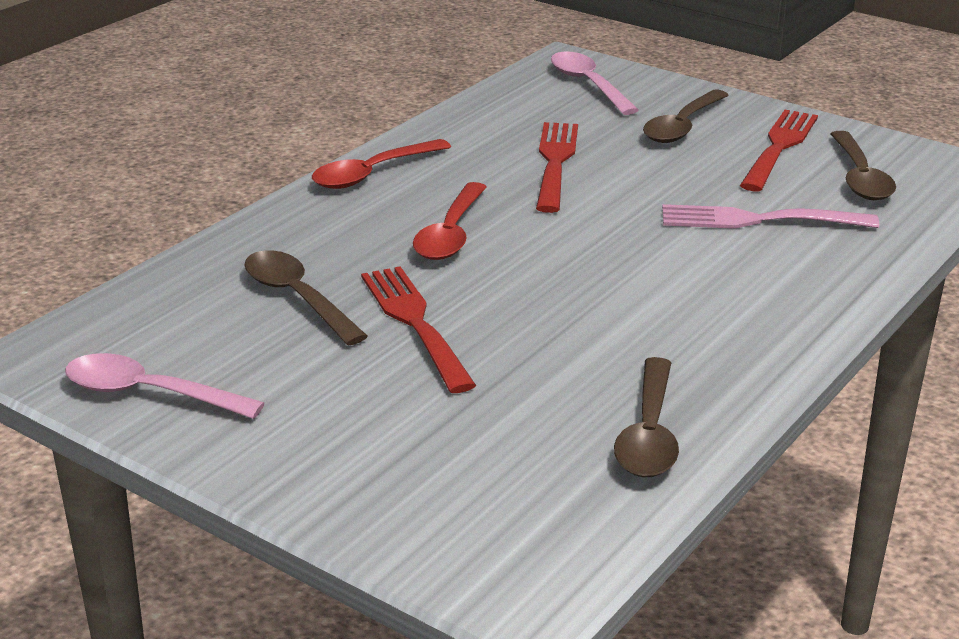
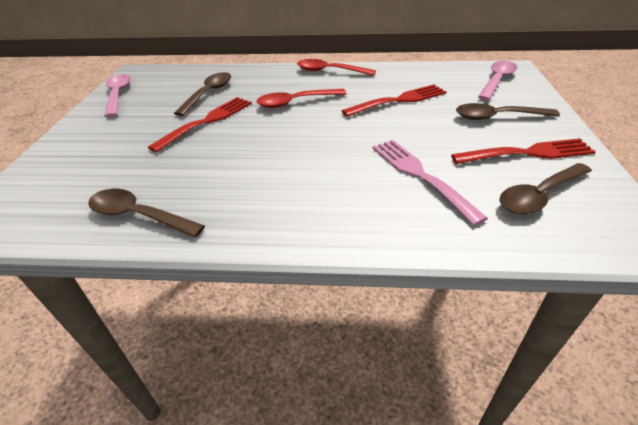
camera: 60 degrees right, 10 degrees up
brown spoon [614,357,679,477] -> brown spoon turned 45 degrees clockwise [88,189,205,238]

